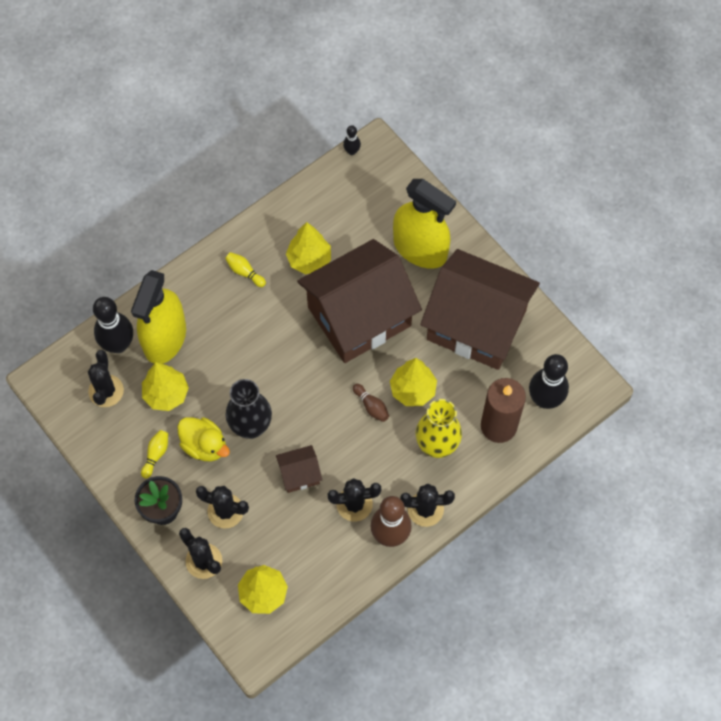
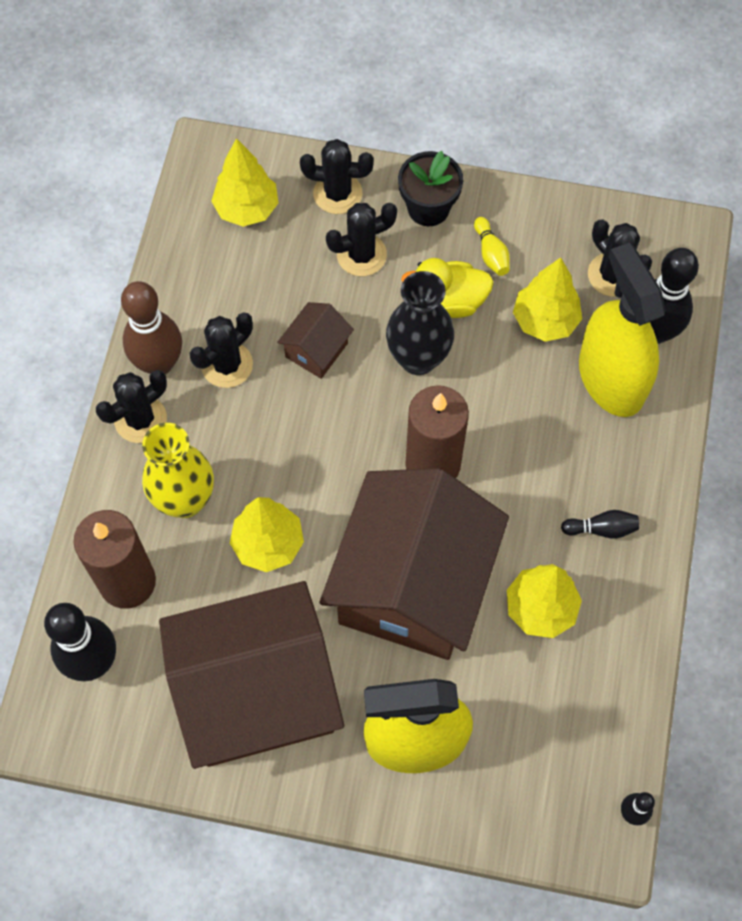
camera: 140 degrees right, 0 degrees up
yellow bowling pin [225,252,266,287] -> black bowling pin [561,510,639,539]
brown bowling pin [353,384,389,422] -> none
none -> brown candle [405,385,469,478]

